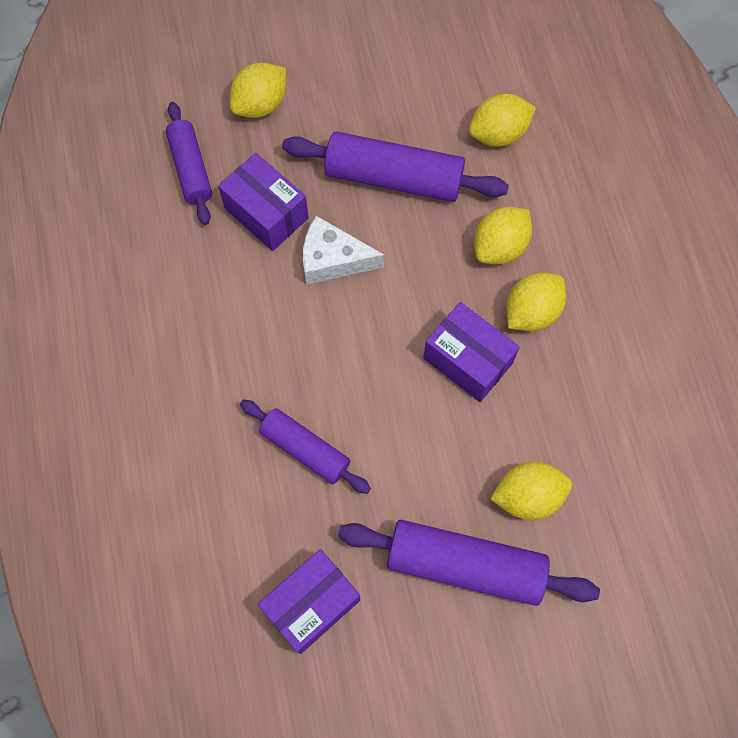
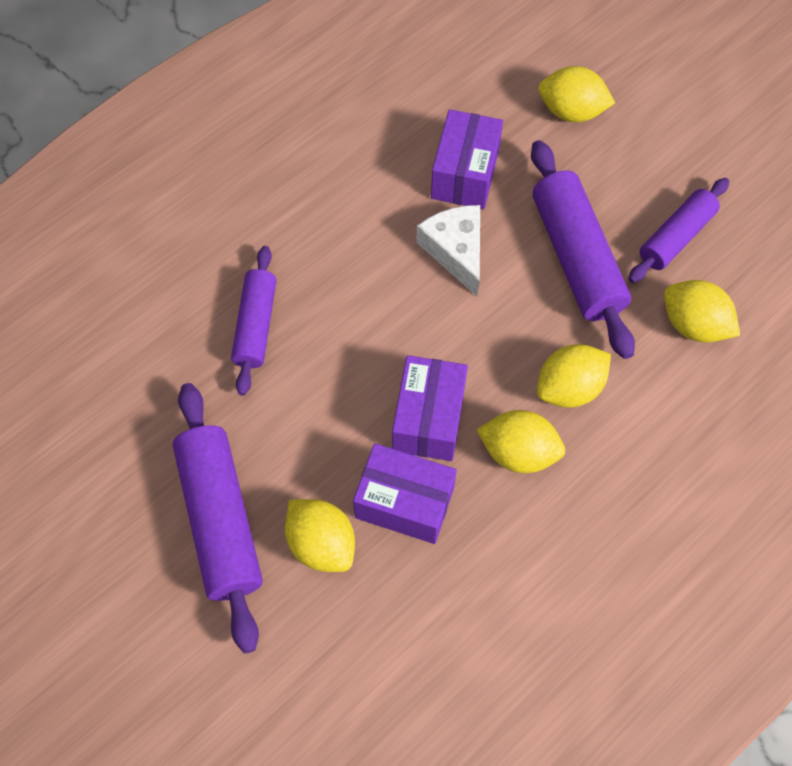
camera: 60 degrees right, 5 degrees down
purple rolling pin [166,102,212,225] -> purple rolling pin moved to [628,178,729,283]
purple box [258,549,360,654] -> purple box moved to [353,443,457,544]
yellow lemon [474,207,532,264] -> yellow lemon turned 45 degrees counterclockwise [537,344,611,408]

